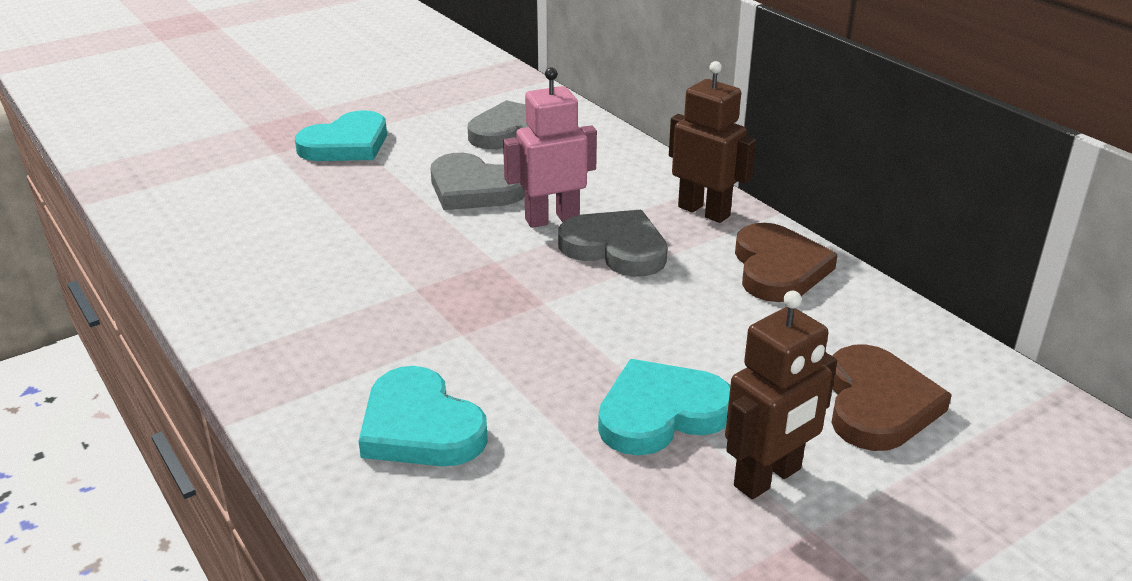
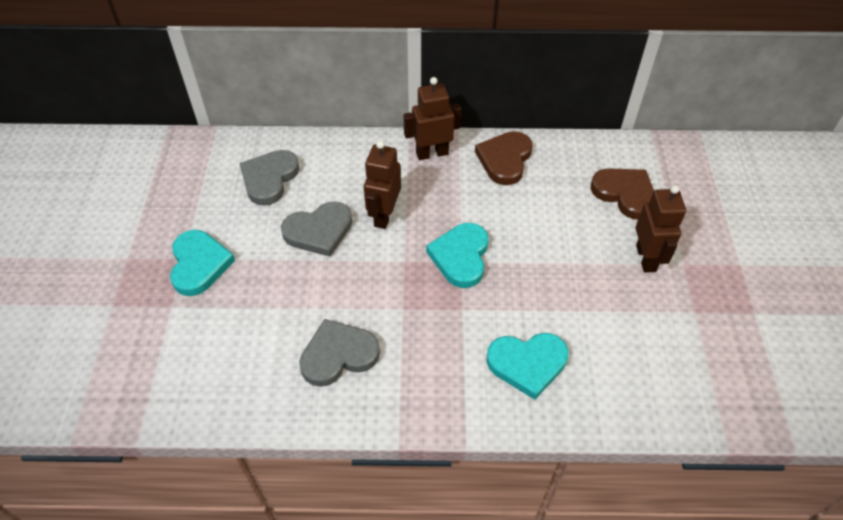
camera: 55 degrees left, 20 degrees up
pink robot [503,67,597,228] -> brown robot [364,141,401,229]
grey heart [558,210,667,277] -> grey heart moved to [299,319,380,387]
turquoise heart [598,359,730,456] -> turquoise heart moved to [426,223,489,288]
brown heart [735,223,838,302] -> brown heart turned 105 degrees counterclockwise [475,131,533,185]

